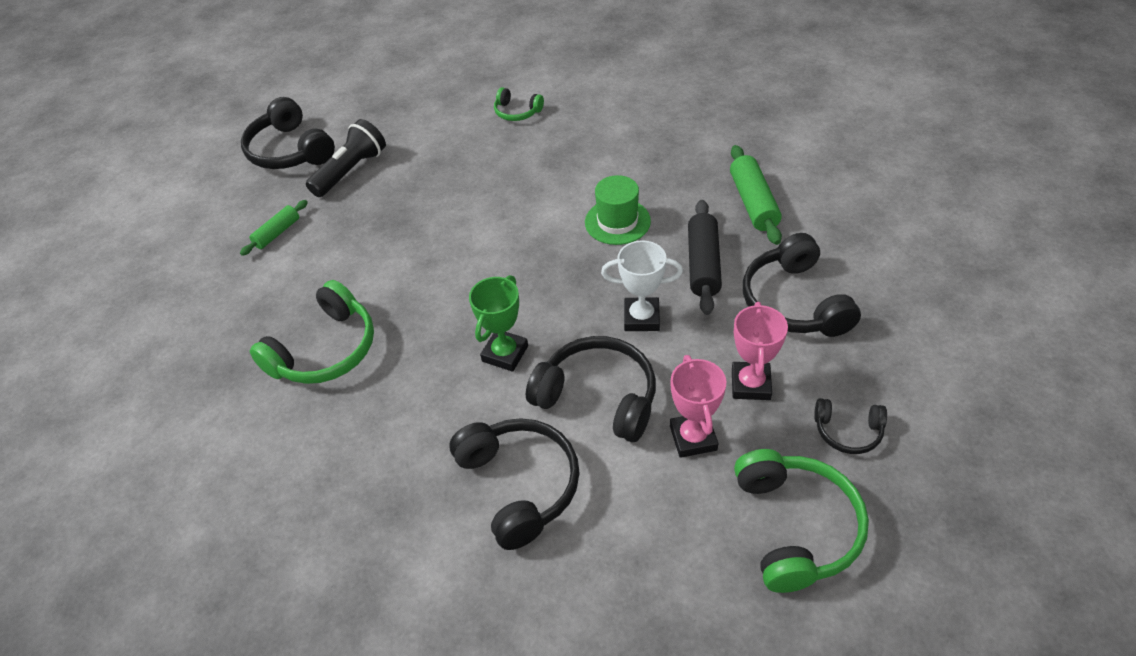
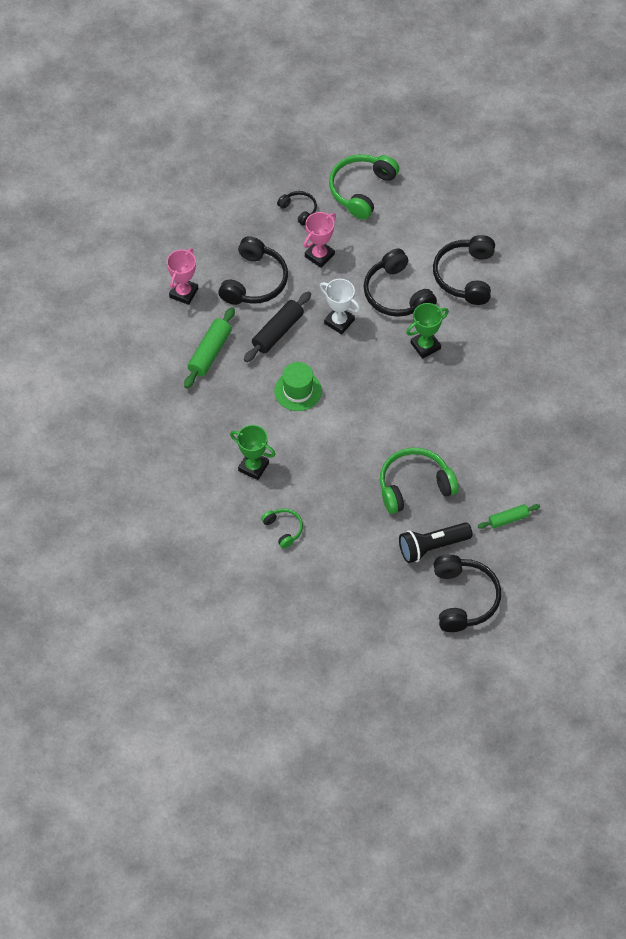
camera: 150 degrees left, 10 degrees up
green headphones [250,280,374,384] -> green headphones moved to [380,448,458,514]
pink trophy [670,355,726,458] -> pink trophy moved to [167,248,198,305]
none -> green trophy [230,425,276,480]

